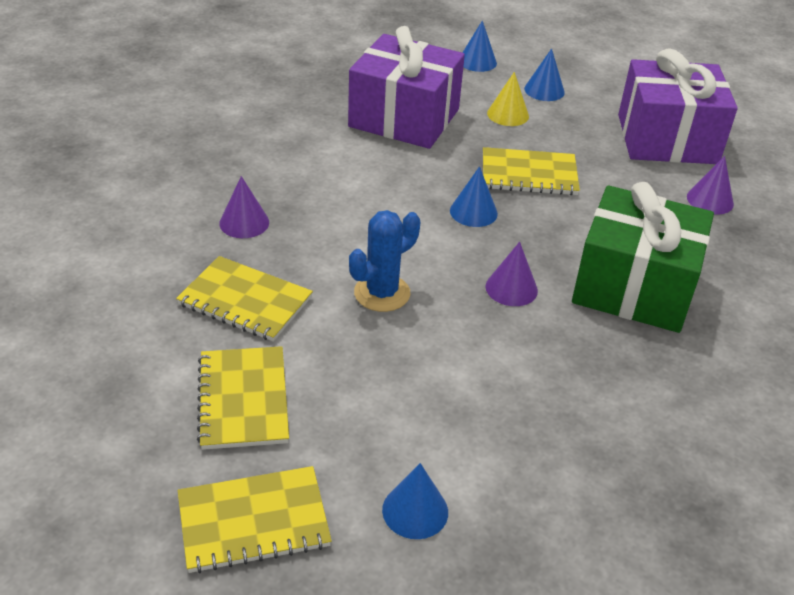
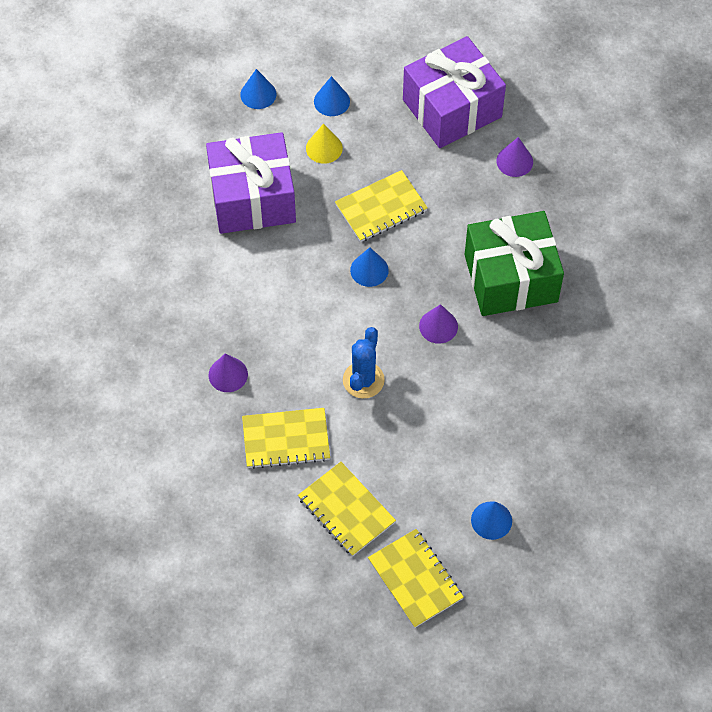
camera: 30 degrees left, 20 degrees up
yellow notebook [178,466,332,573] -> yellow notebook turned 75 degrees counterclockwise [368,529,464,628]

